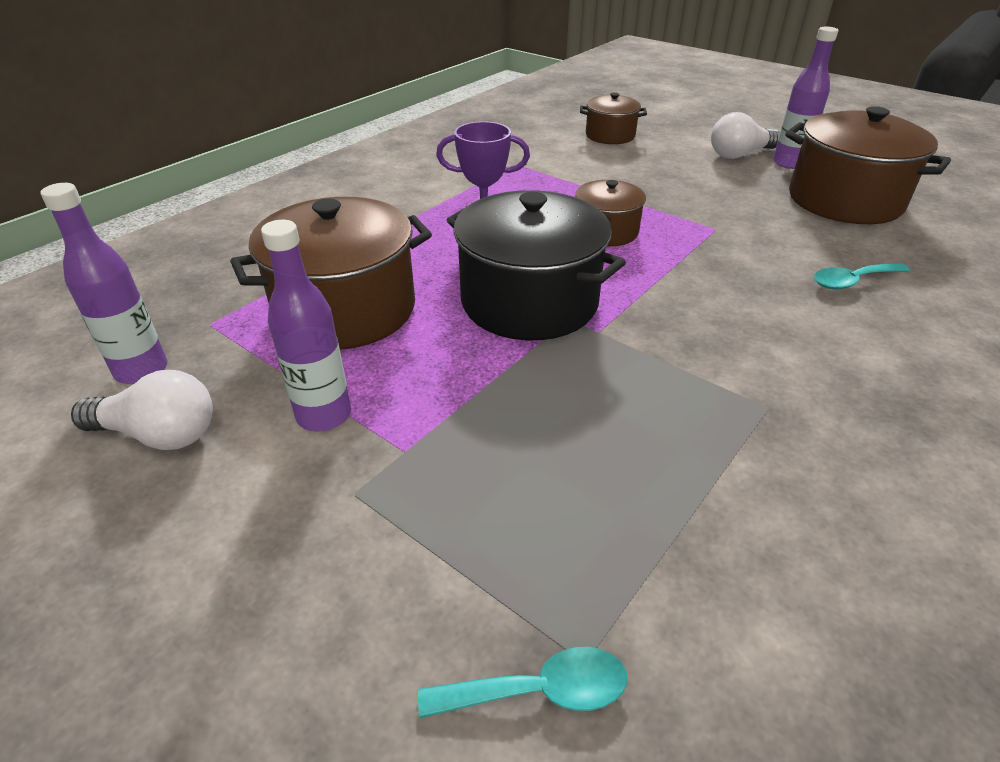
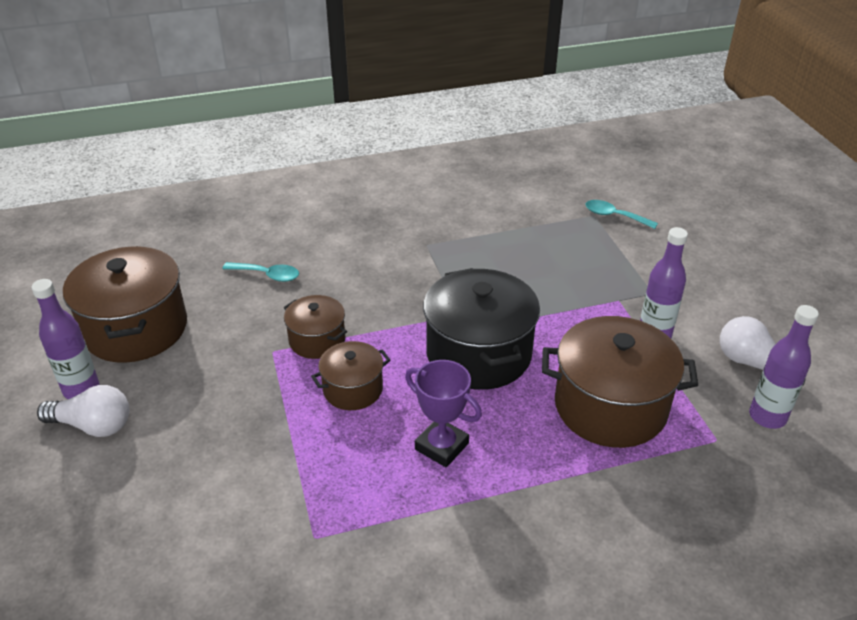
camera: 145 degrees left, 0 degrees up
brown pot [580,92,647,144] -> brown pot moved to [284,295,347,359]

